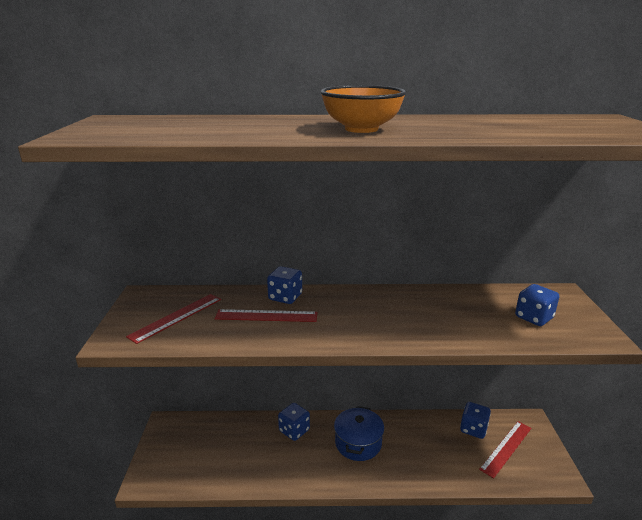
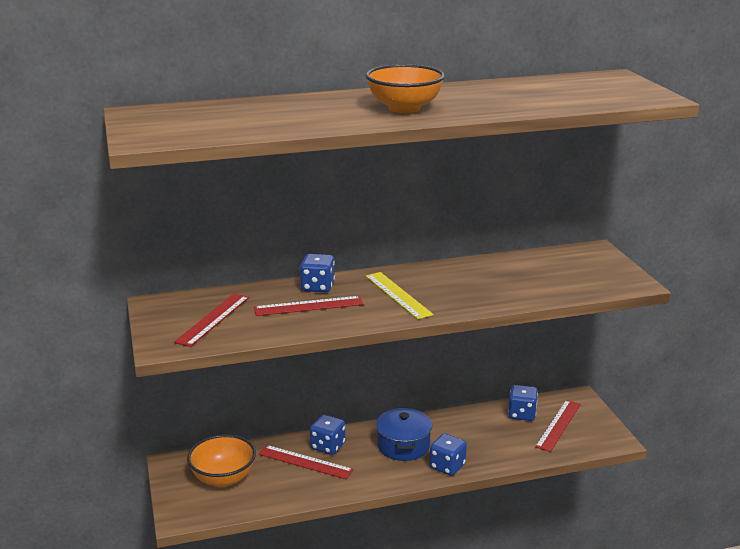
camera: 15 degrees left, 0 degrees up
blue dice [515,284,559,326] -> blue dice moved to [430,433,467,476]
none -> orange bowl [187,434,256,487]
none -> red ruler [259,445,354,479]
none -> yellow ruler [366,272,434,319]

